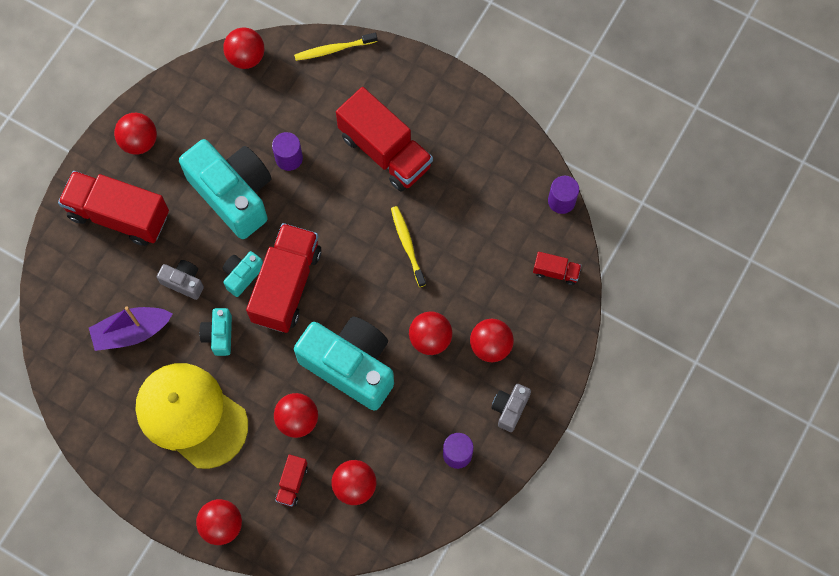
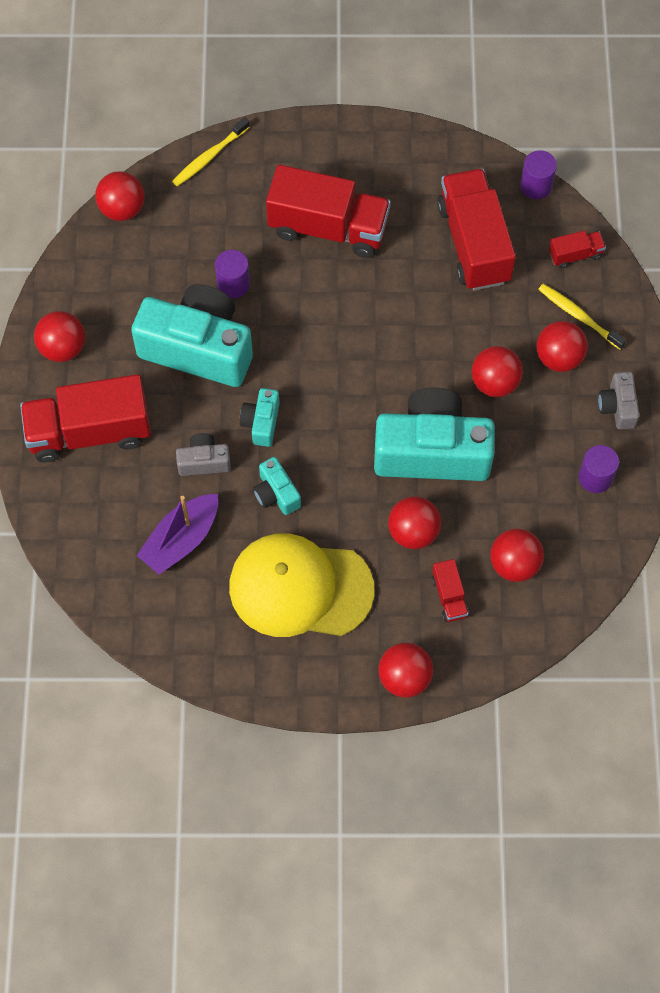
camera: 30 degrees left, 5 degrees down
red truck [246,223,321,333] -> red truck moved to [437,169,516,291]
yellow toothbrush [391,206,426,287] -> yellow toothbrush moved to [538,284,626,350]

